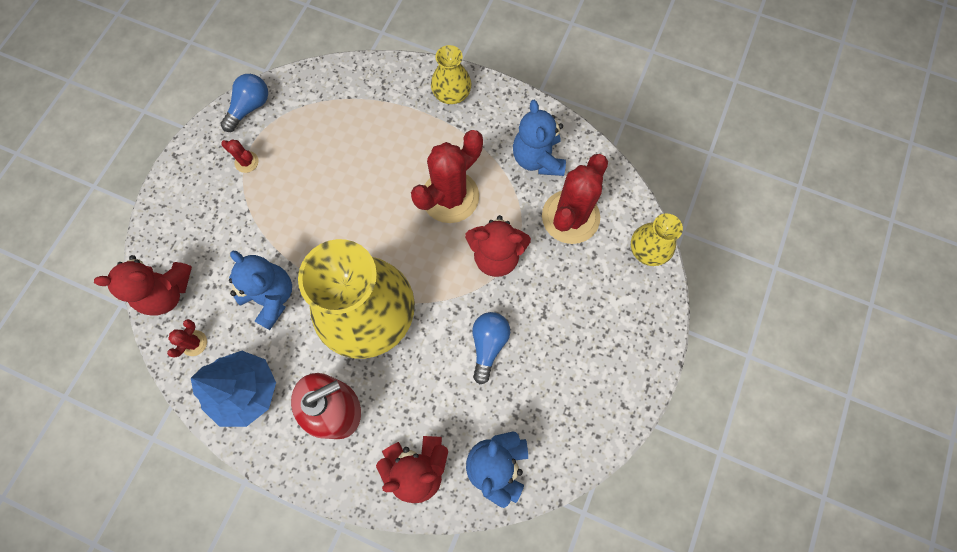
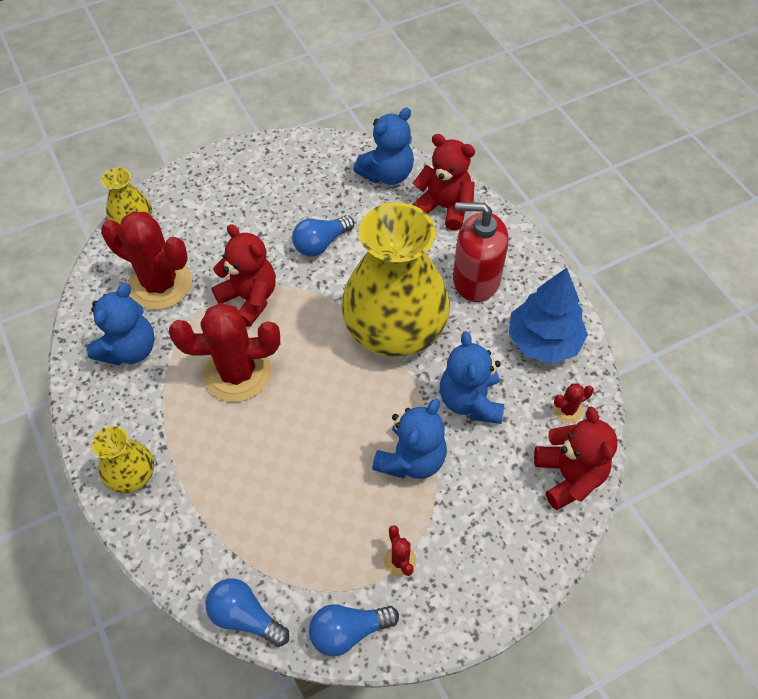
camera: 140 degrees left, 15 degrees down
red teddy bear [94,255,192,315] -> red teddy bear turned 45 degrees clockwise [534,406,618,510]
red cactus [542,154,608,244] -> red cactus turned 45 degrees clockwise [101,211,192,310]
none -> blue light bulb [205,578,289,647]
none -> blue teddy bear [372,399,447,479]

